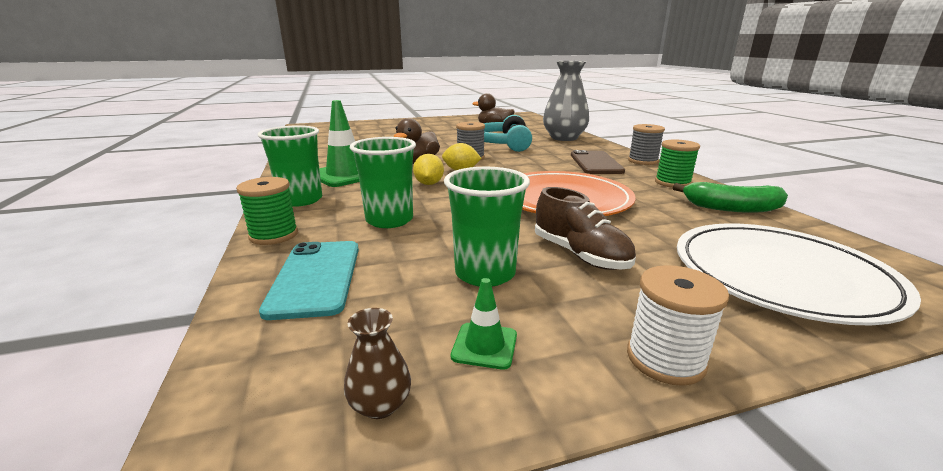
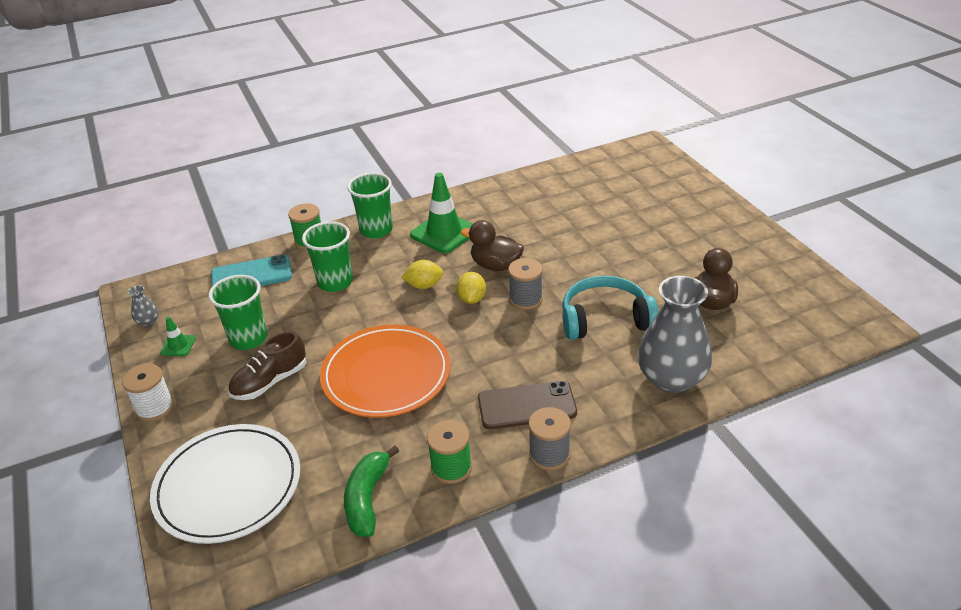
camera: 85 degrees right, 15 degrees up
brown vase [344,308,411,419] -> grey vase [128,285,158,326]

